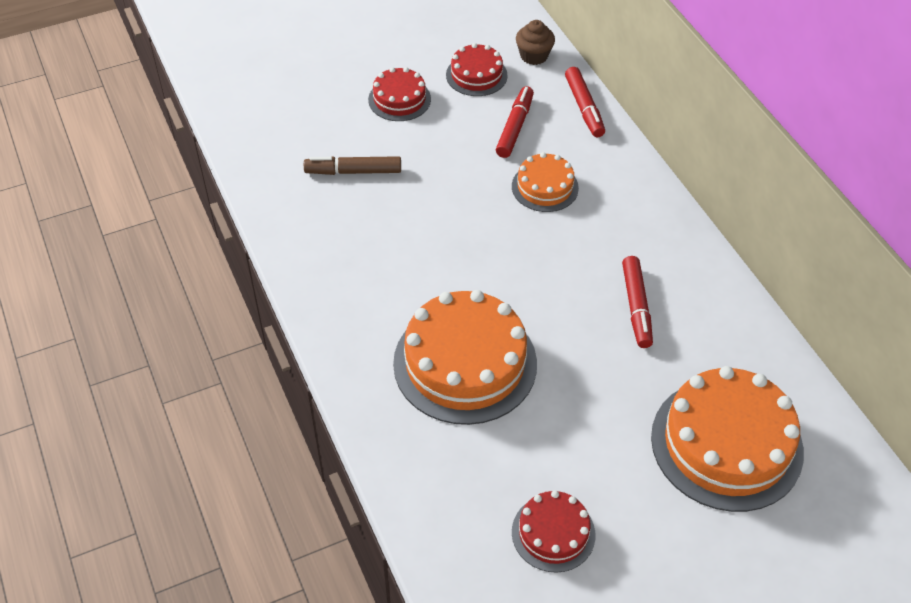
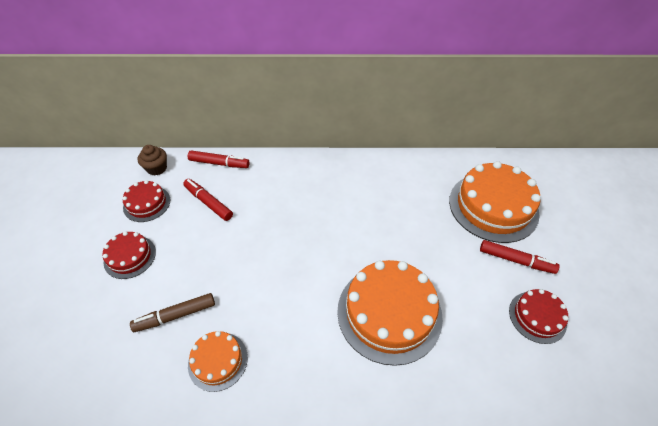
camera: 65 degrees left, 0 degrees up
brown marker [304,156,401,175] -> brown marker turned 45 degrees clockwise [130,293,215,332]
orange cake [512,152,579,212] -> orange cake moved to [188,331,248,392]
red marker [622,256,653,348] -> red marker moved to [480,240,559,274]

